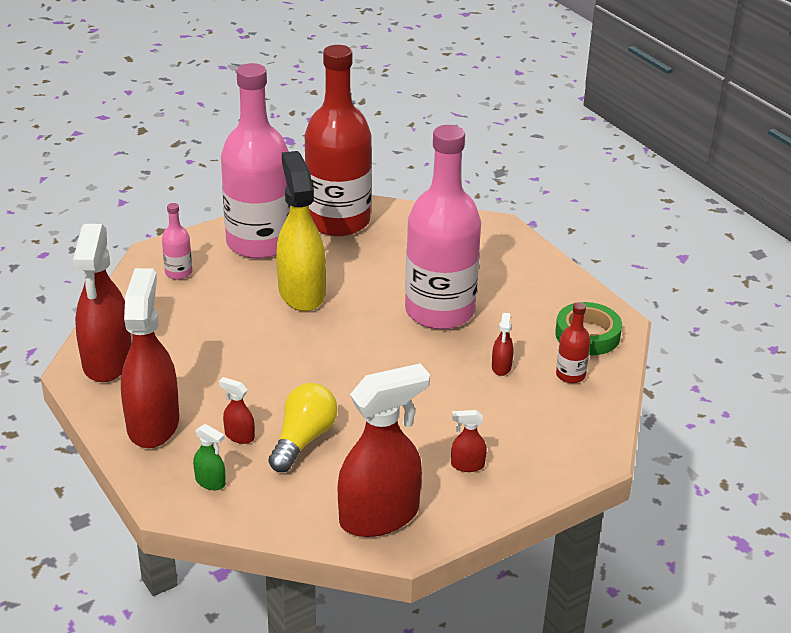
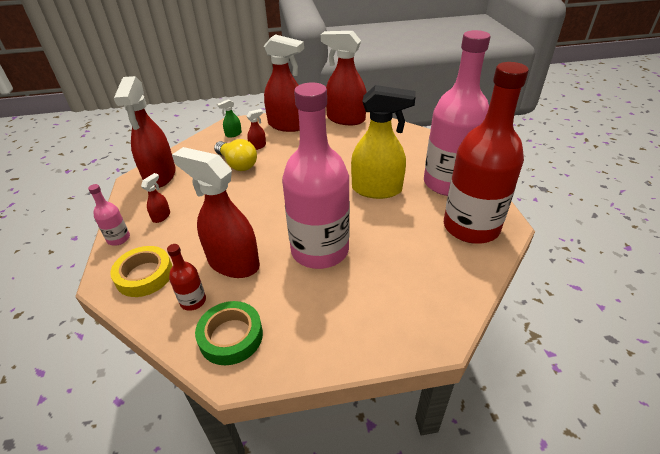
camera: 115 degrees right, 5 degrees up
pink bottle [162,203,192,280] -> pink bottle moved to [88,184,130,245]
red spray bottle [492,313,513,376] -> red spray bottle [172,147,260,278], size x2.41
none -> yellow tape [110,246,173,297]

